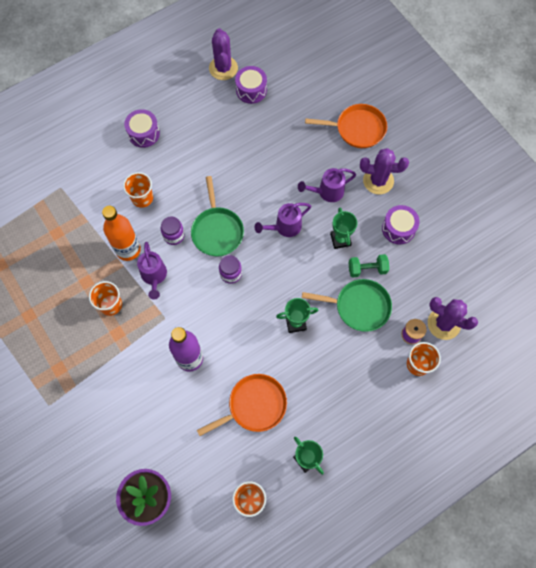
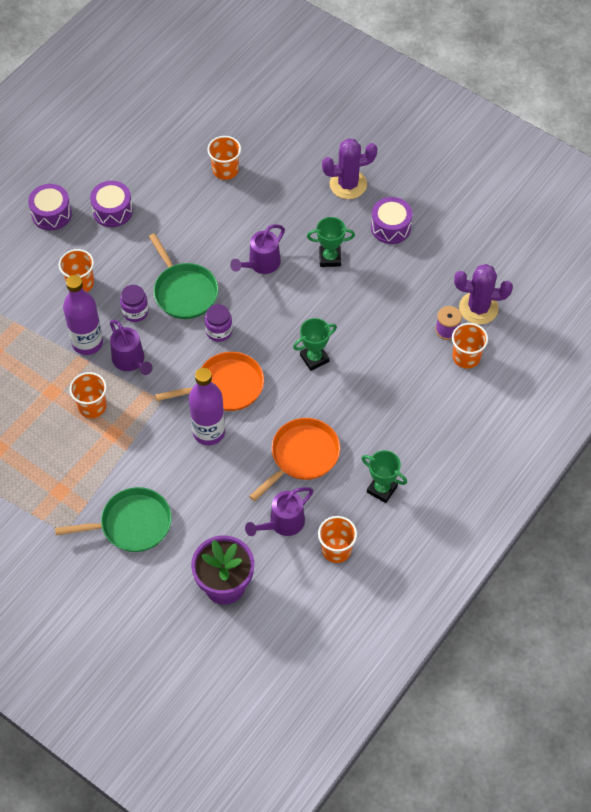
camera: 20 degrees left, 10 degrees down
orange bottle [102,206,141,261] -> purple bottle [63,275,103,355]
purple cactus [209,28,238,80] -> none
purple drum [235,66,267,104] -> purple drum moved to [90,181,133,227]
purple watering can [298,168,356,202] -> purple watering can moved to [245,487,313,536]
green pan [302,279,392,332] -> green pan moved to [55,487,172,552]
orange pan [305,104,387,148] -> orange pan moved to [155,352,264,411]
green trophy [330,208,358,249] -> green trophy turned 60 degrees counterclockwise [307,217,355,267]
green dumbbell [348,254,389,278] -> none
none -> orange cup [207,136,241,180]

